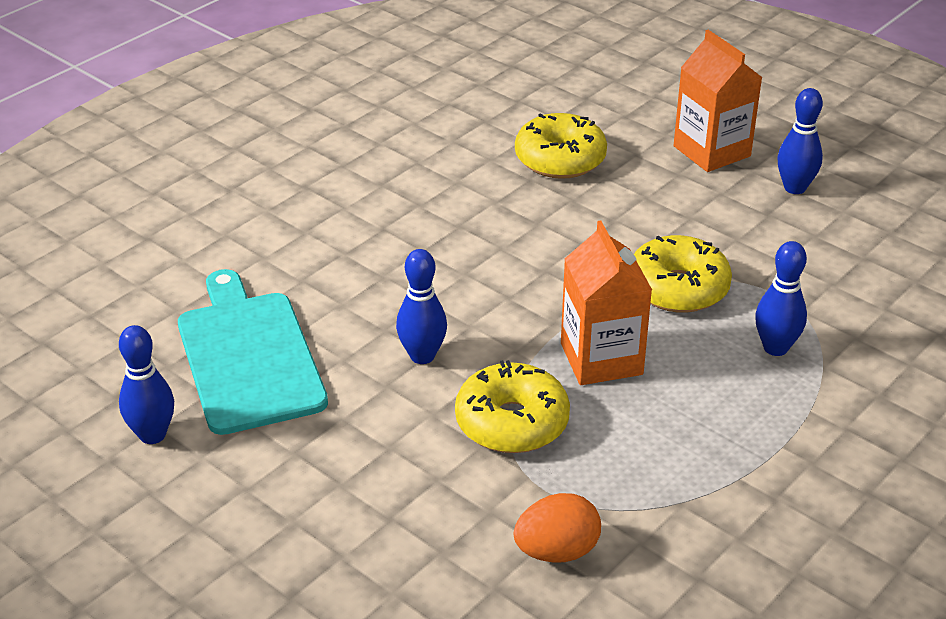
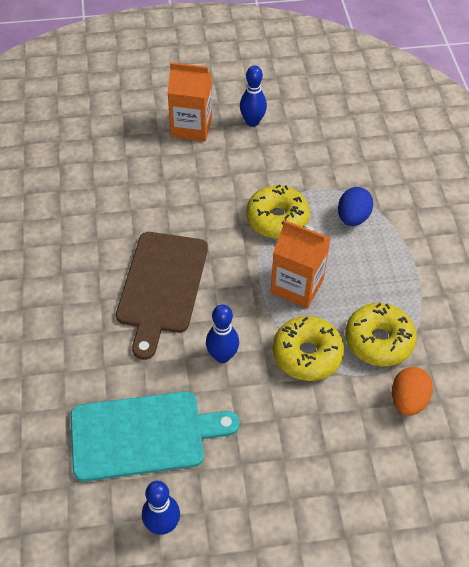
camera: 50 degrees left, 15 degrees up
turquoise cutting board [178,269,328,435] -> turquoise cutting board turned 150 degrees clockwise [71,391,239,482]
yellow donut [515,113,607,179] -> yellow donut moved to [345,303,417,366]
blue bowling pin [755,241,807,356] -> blue egg [338,187,373,226]
none -> brown cutting board [116,232,208,360]

